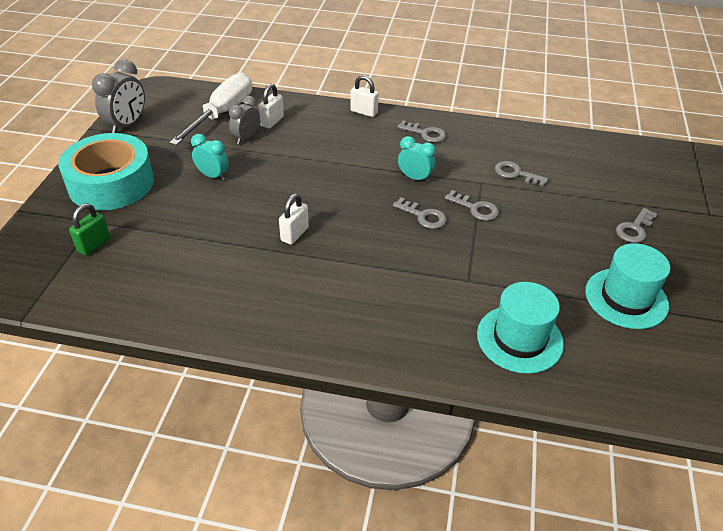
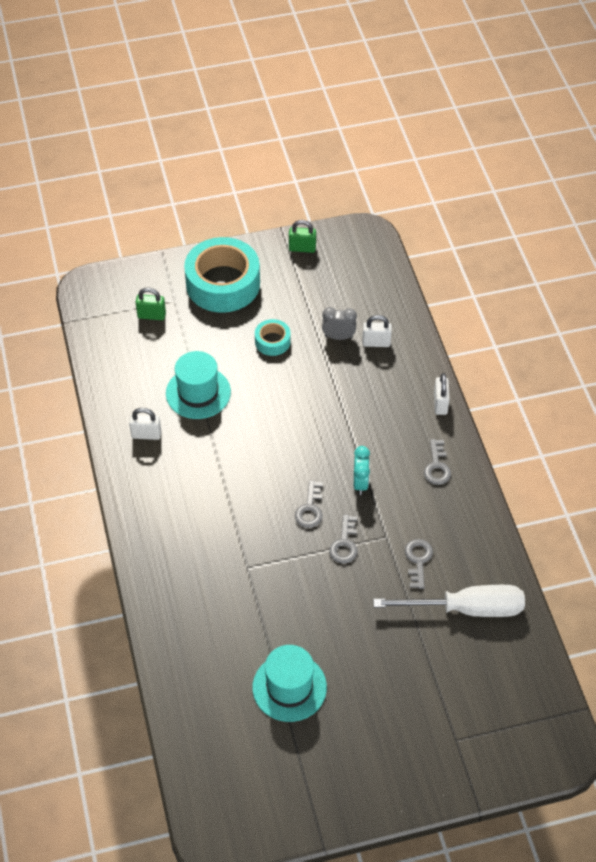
camera: 65 degrees right, 10 degrees up
grey clock [92,60,145,133] -> green padlock [289,220,316,253]
white screwdriver [169,72,252,145] -> white screwdriver moved to [373,585,525,617]
turquoise clock [191,134,229,180] -> turquoise tape [255,319,291,356]
white padlock [279,193,309,245] -> white padlock moved to [129,408,161,440]
turquoise hat [477,282,564,374] -> turquoise hat moved to [166,351,231,419]
grey key [616,208,657,243] -> none

